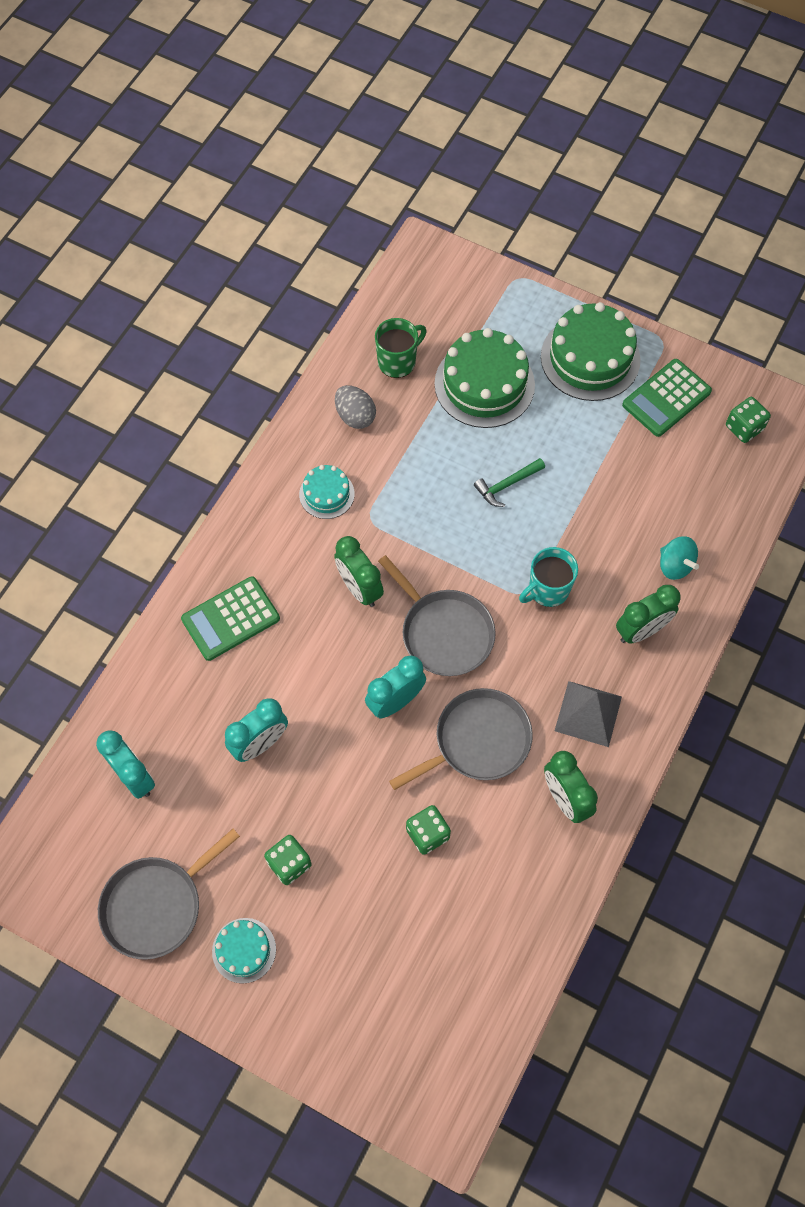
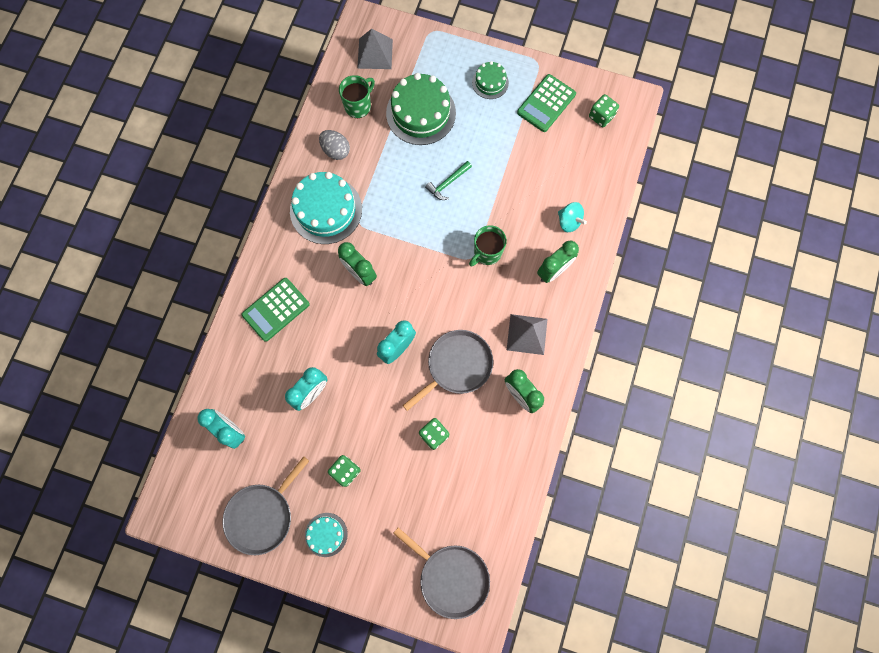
camera: 10 degrees left, 10 degrees up
turquoise cake [299,465,355,519] -> turquoise cake [290,172,362,244], size x1.88
grey pan [378,555,496,676] -> grey pan moved to [393,528,490,619]
turquoise mug [519,547,578,607] -> green mug [469,225,507,267]
green cake [541,302,641,401] -> green cake [472,61,509,99], size x0.53
none -> grey pyramid [357,29,393,69]

